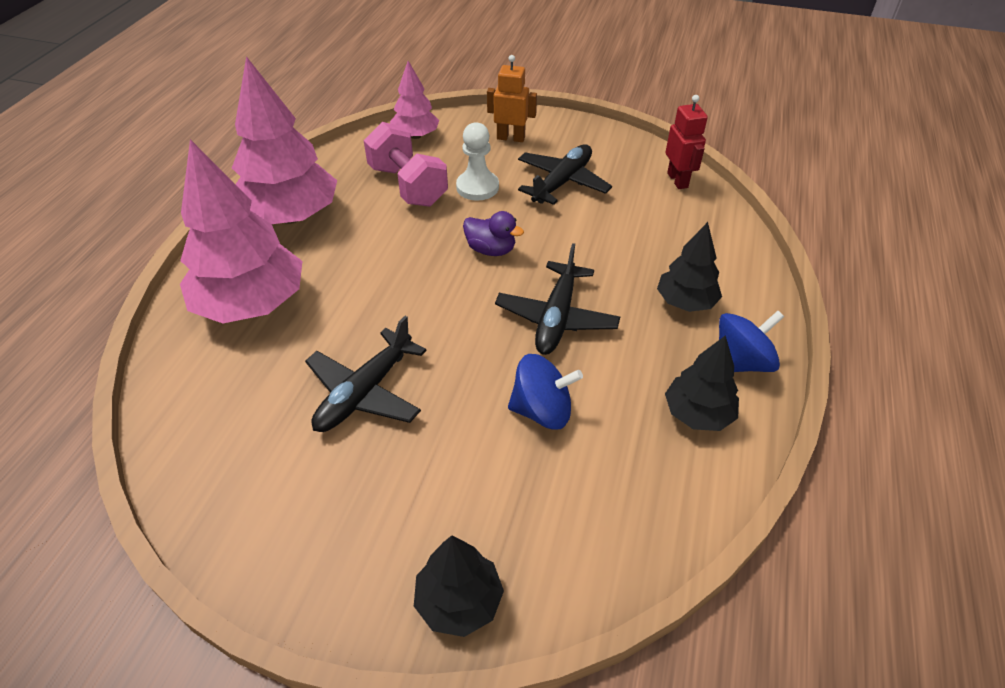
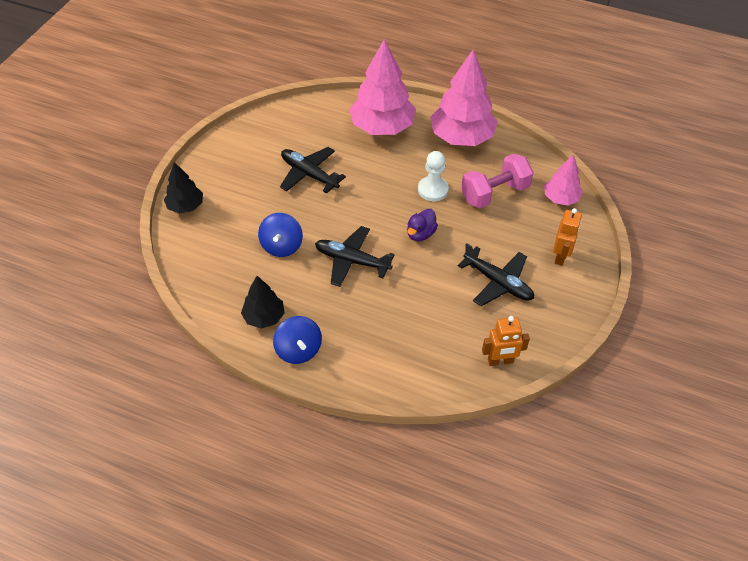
camera: 95 degrees right, 5 degrees up
white pawn [456,122,499,201] -> white pawn moved to [418,151,449,201]
black tree [657,222,722,312] -> none
red robot [665,95,708,189] -> orange robot [482,316,530,366]

